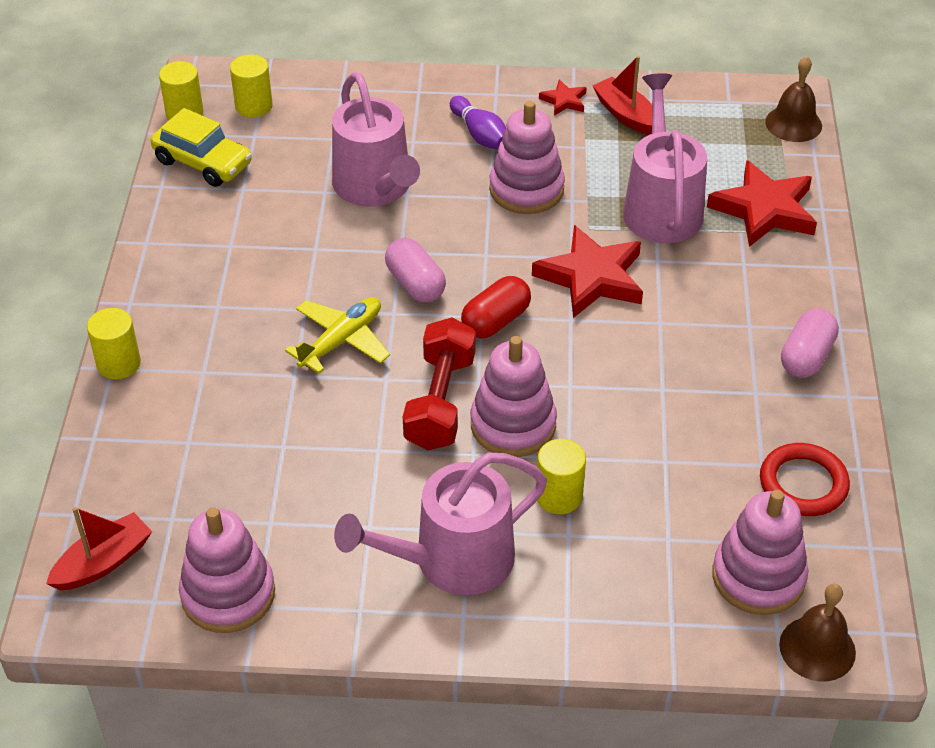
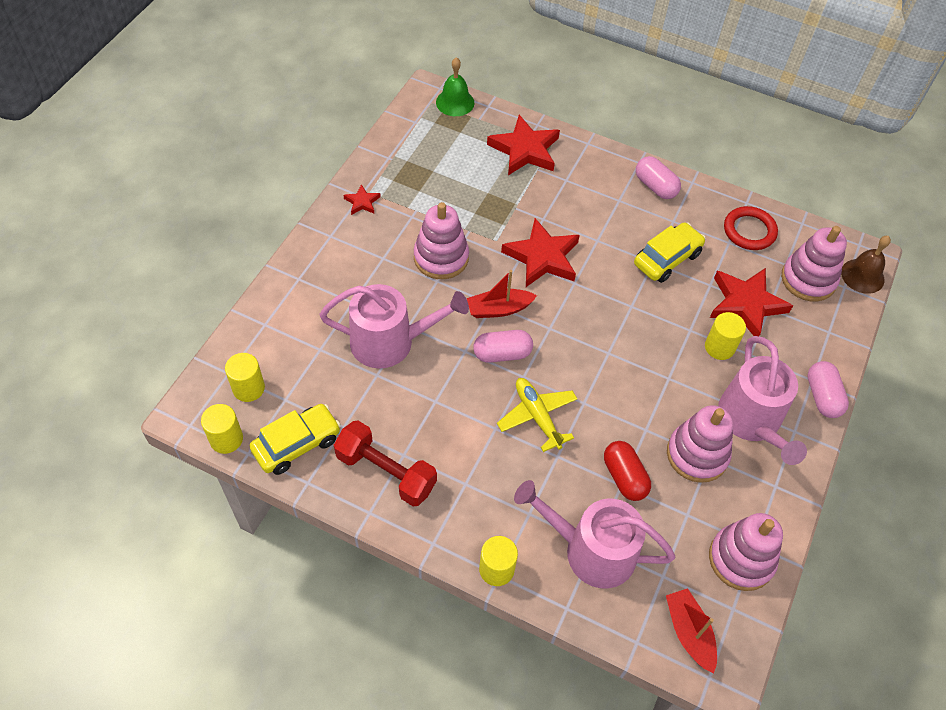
camera: 70 degrees left, 10 degrees up
red dumbbell [403,317,476,450] -> red dumbbell moved to [334,420,437,507]
purple bowling pin [450,96,506,150] -> none
red capsule [461,276,531,339] -> red capsule moved to [604,441,651,501]
pink stacking toy [471,336,557,457] -> pink stacking toy moved to [667,405,733,483]
red boat [592,56,652,135] -> red boat moved to [467,270,537,318]
pink watering can [623,73,707,243] -> pink watering can moved to [514,480,676,588]
brown bell [765,56,822,142] -> green bell [436,57,474,116]
none -> yellow car [634,222,706,283]
none -> red star [710,268,793,336]
none -> pink capsule [807,361,849,418]

